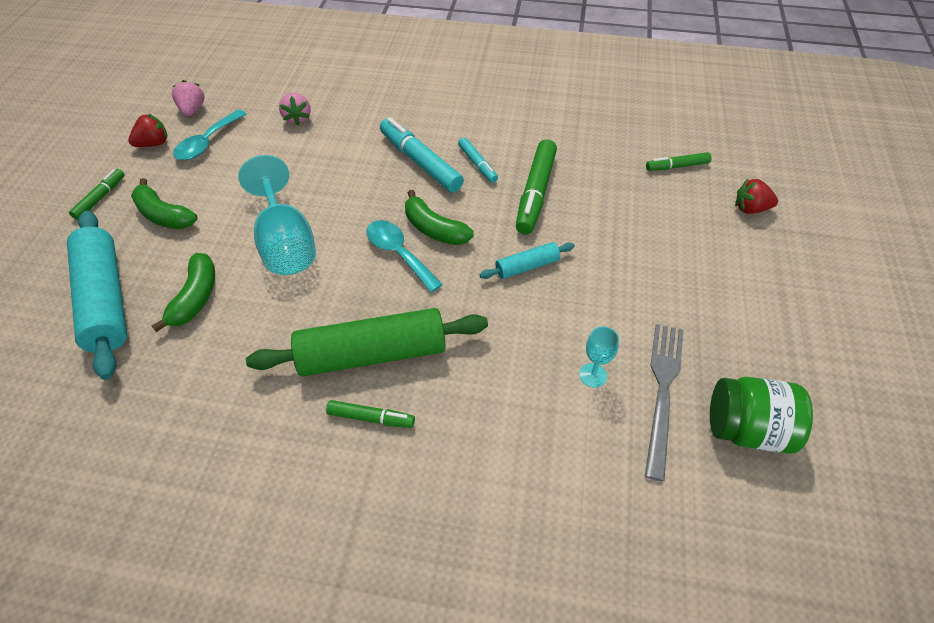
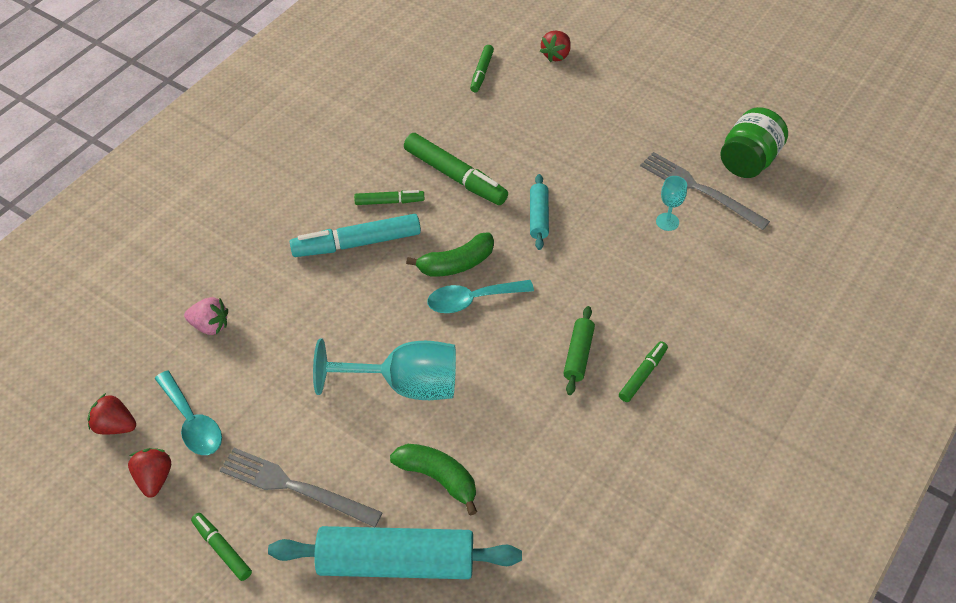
camera: 65 degrees left, 0 degrees up
green banana [131,178,197,229] -> grey fork [220,448,383,527]
pink strawberry [172,80,205,116] -> red strawberry [87,393,136,434]
green rolling pin [246,308,488,377] -> green rolling pin [563,306,595,395], size x0.49
turquoise marker [458,137,498,183] -> green marker [354,190,425,205]

